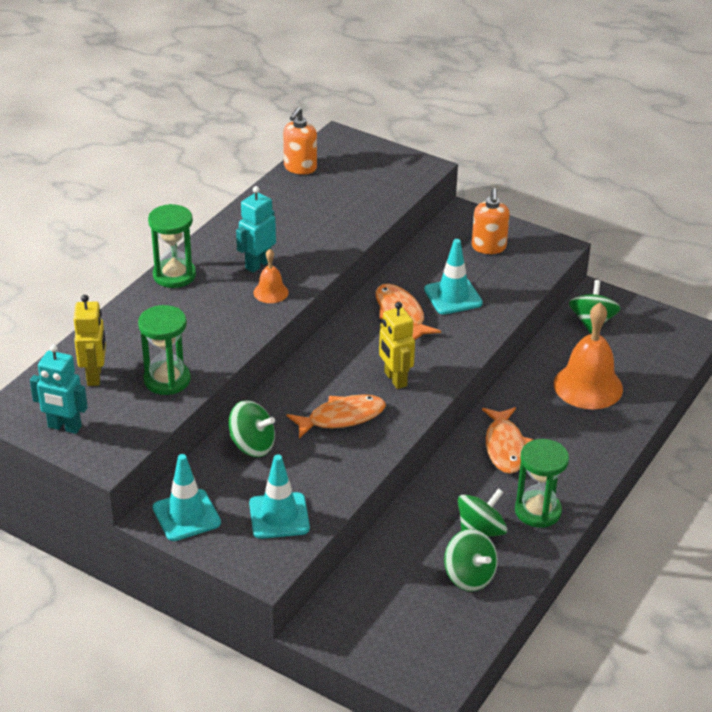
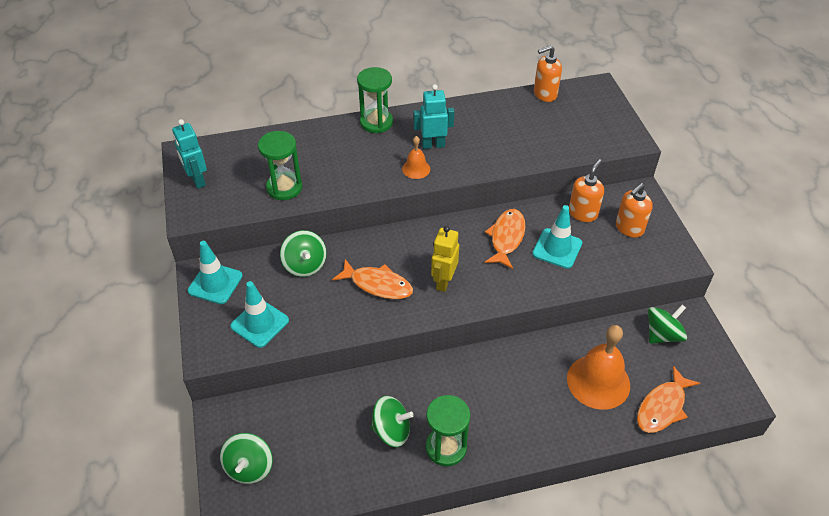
camera: 45 degrees right, 10 degrees up
yellow robot [73,295,106,386] -> none
green spinning top [444,529,498,592] -> green spinning top moved to [220,433,273,484]
orange fish [482,407,533,474] -> orange fish moved to [637,366,700,433]
none -> orange soap dispenser [569,159,604,222]

